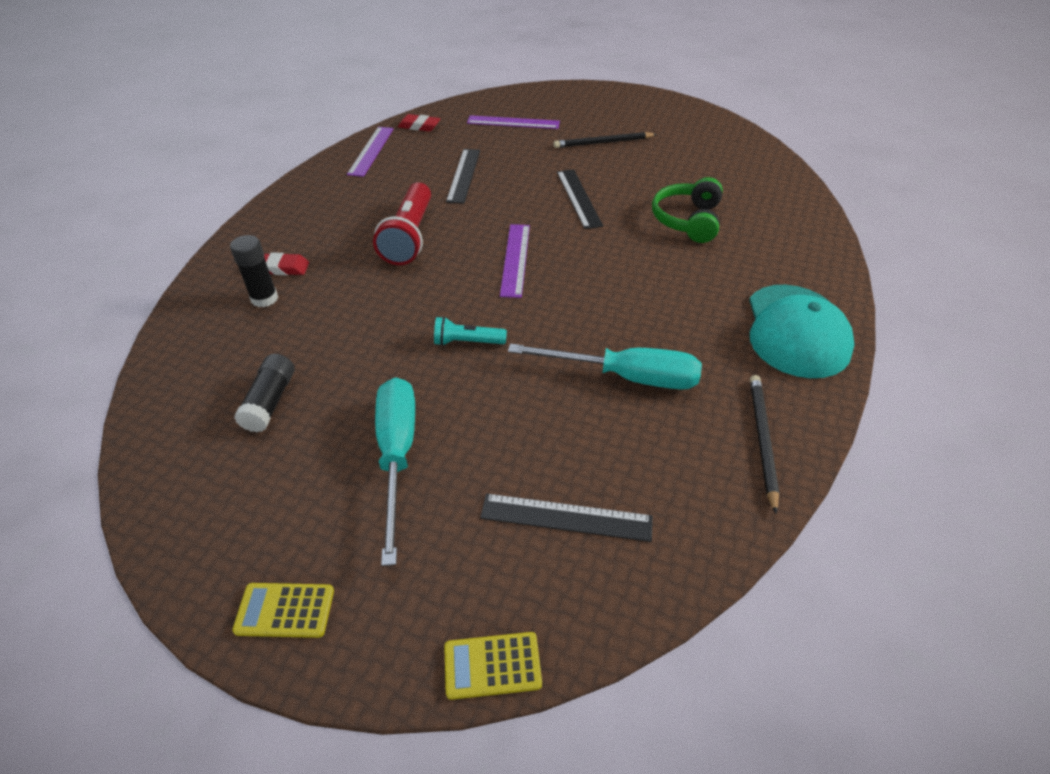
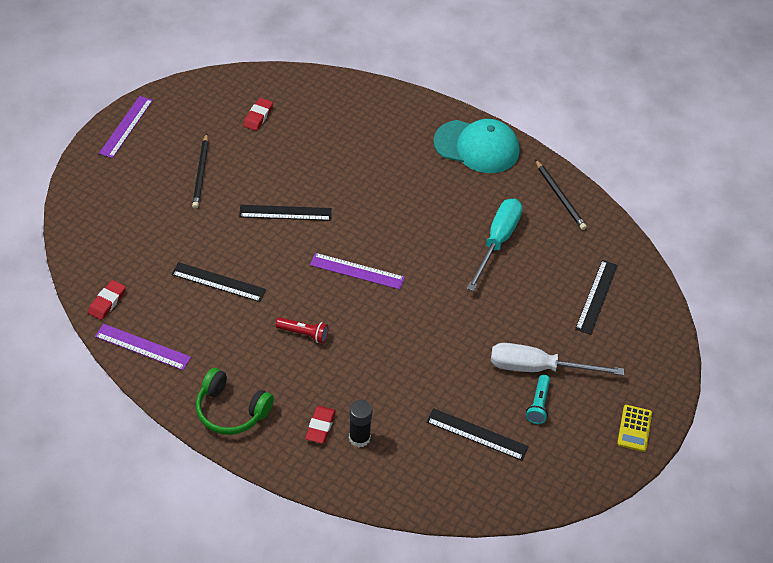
camera: 80 degrees left, 5 degrees up
black glue stick [234,354,295,432] -> black ruler [426,408,529,461]
red flashlight [373,182,431,265] -> red flashlight [276,317,328,343], size x0.53
turquoise screwdriver [375,377,415,566] -> white screwdriver [491,343,624,376]
turquoise flashlight [434,317,507,346] -> turquoise flashlight moved to [526,375,550,424]
yellow calculator [444,632,542,700] -> none
purple ruler [467,115,560,129] -> purple ruler moved to [99,96,153,158]
green headphones [652,177,723,243] -> green headphones moved to [196,368,274,435]
black pencil [750,375,779,514] -> black pencil turned 135 degrees counterclockwise [535,159,587,230]
none -> red eraser [243,98,273,131]

